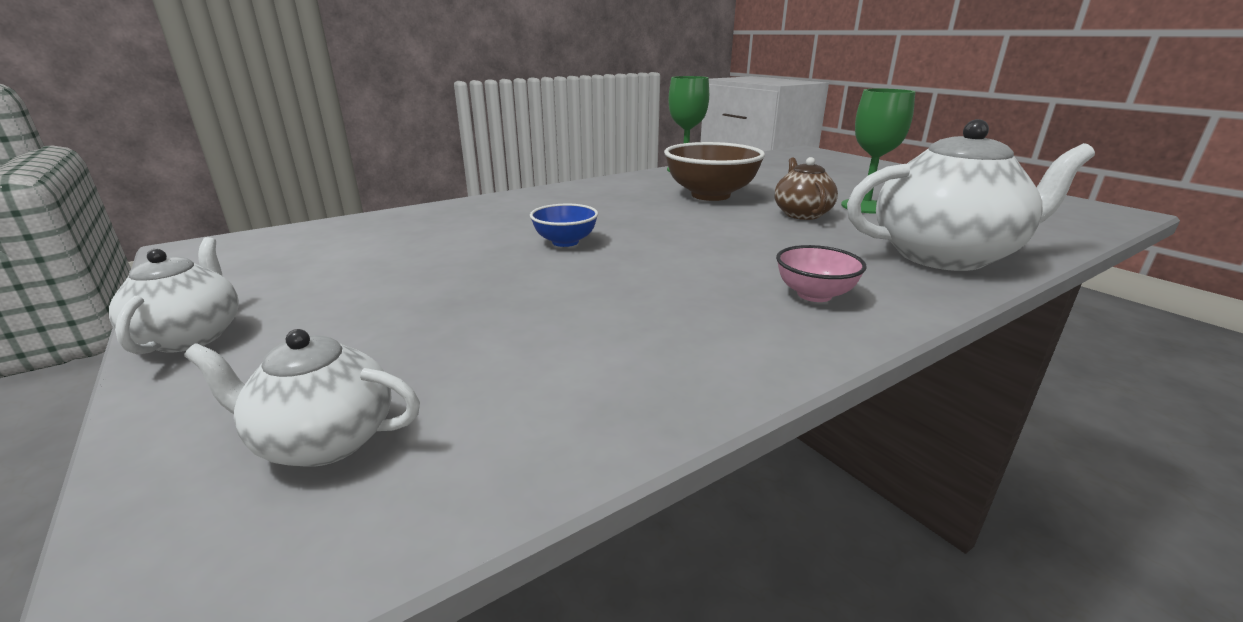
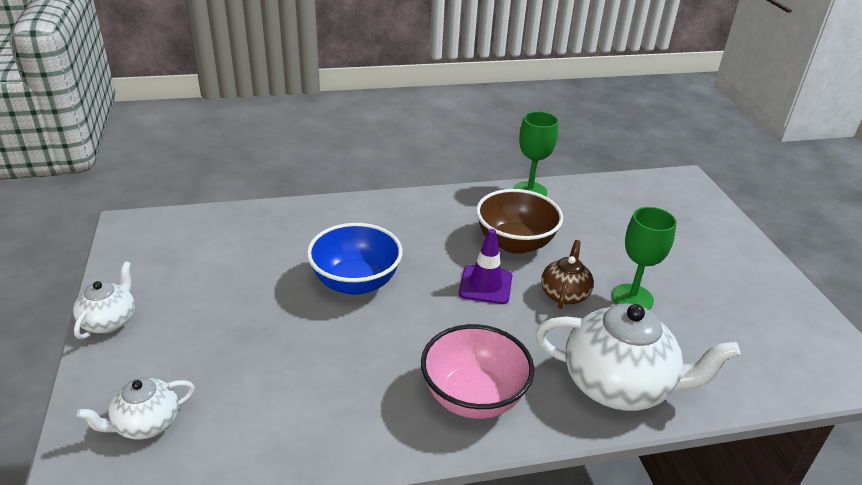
camera: 20 degrees right, 10 degrees up
white teapot [184,329,420,467] -> white teapot turned 60 degrees counterclockwise [77,378,195,440]
blue bowl [530,204,598,247] -> blue bowl [307,223,403,295], size x1.85
pink bowl [776,245,867,302] -> pink bowl [421,324,534,419], size x1.85
none -> purple traffic cone [459,229,512,304]

